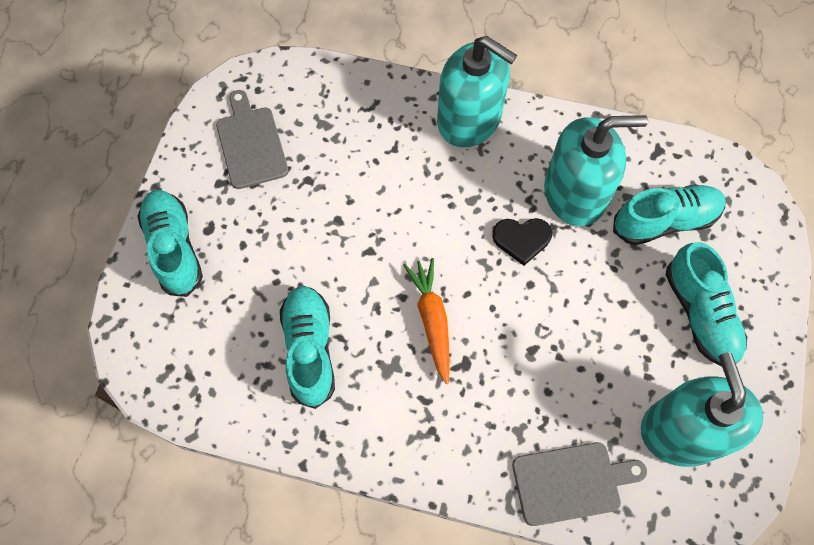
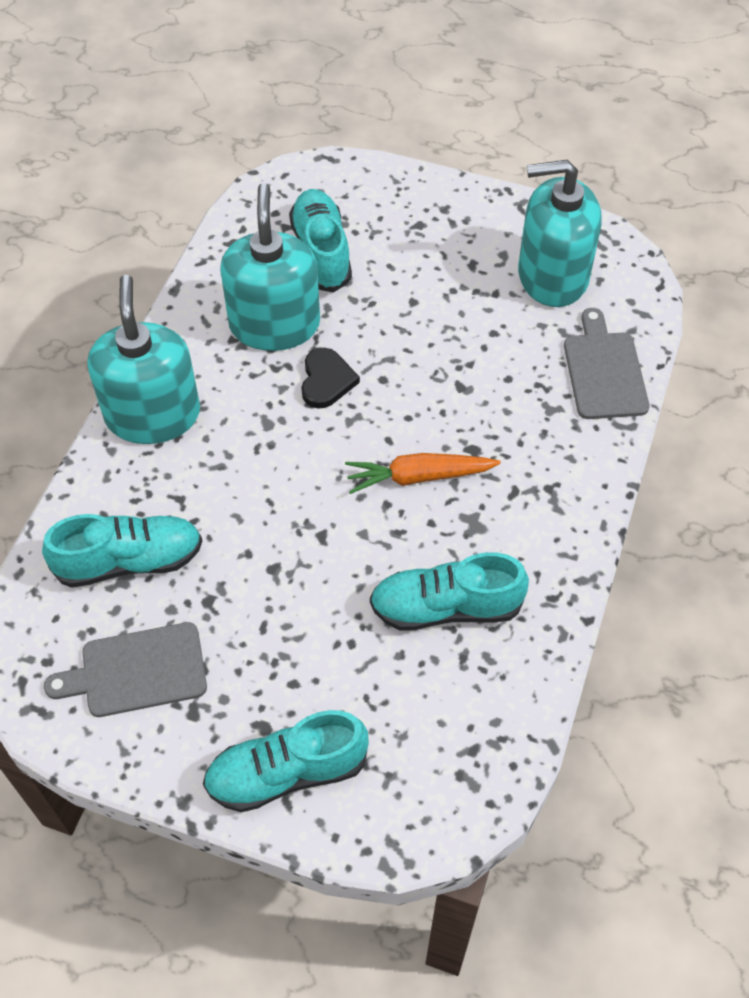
camera: 85 degrees left, 10 degrees down
turquoise soap dispenser [437,36,517,148] -> turquoise soap dispenser turned 45 degrees counterclockwise [88,275,200,444]
turquoise shoe [666,242,747,366] -> turquoise shoe moved to [42,514,202,588]

